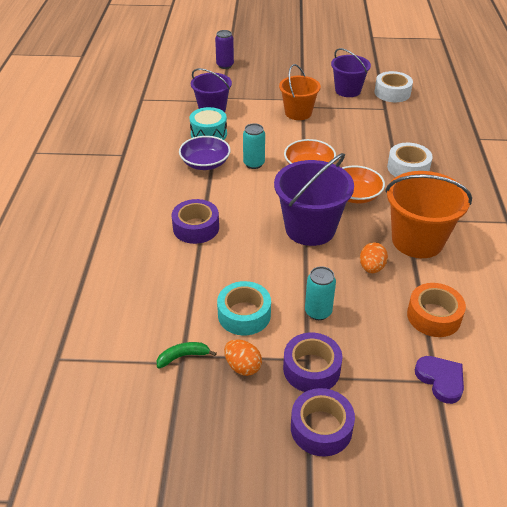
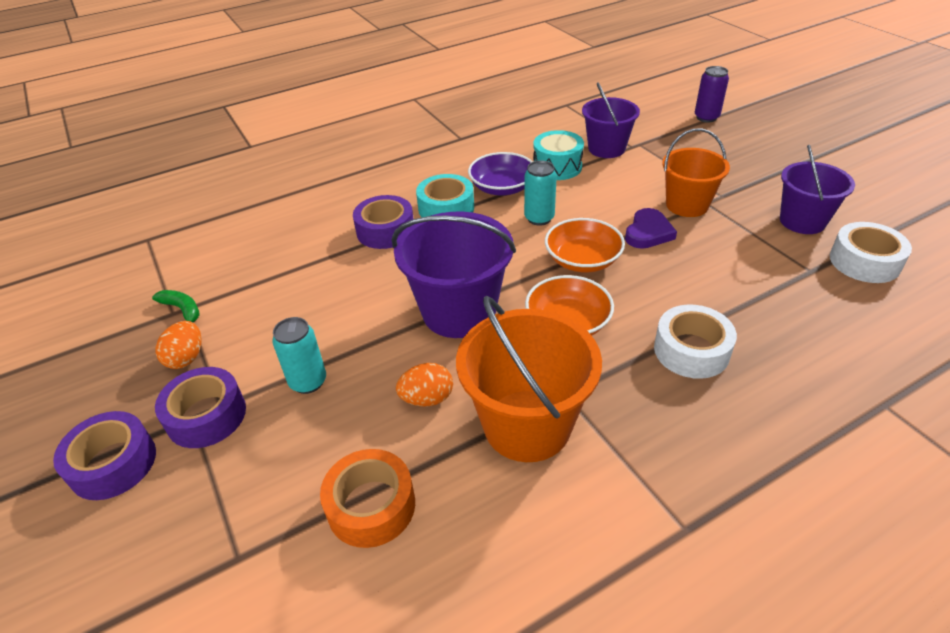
camera: 60 degrees right, 0 degrees up
turquoise tape [217,281,271,335] -> turquoise tape moved to [416,174,474,217]
purple heart [415,356,464,404] -> purple heart moved to [625,208,677,249]

